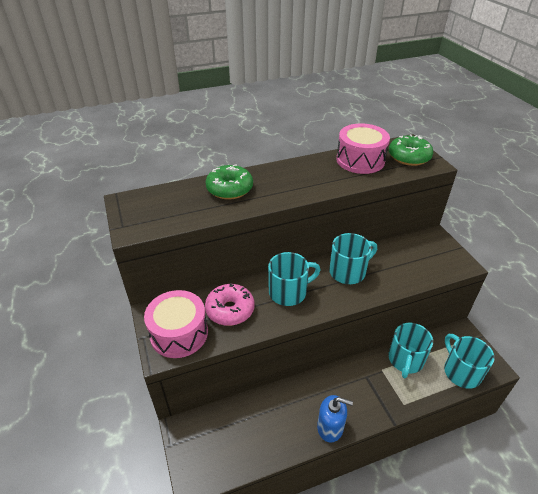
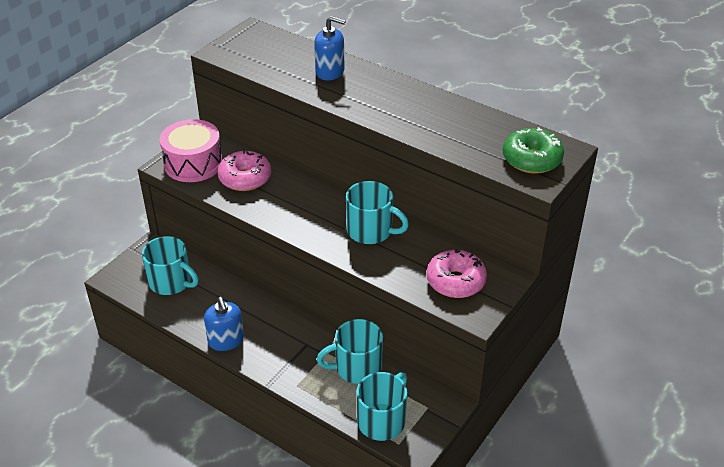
camera: 55 degrees right, 0 degrees up
green donut [206,164,253,199] -> blue soap dispenser [314,16,346,80]
turquoise mug [268,252,320,306] -> turquoise mug moved to [142,236,199,295]
pink drum [336,124,390,174] -> none
none -> pink donut [427,249,487,298]

